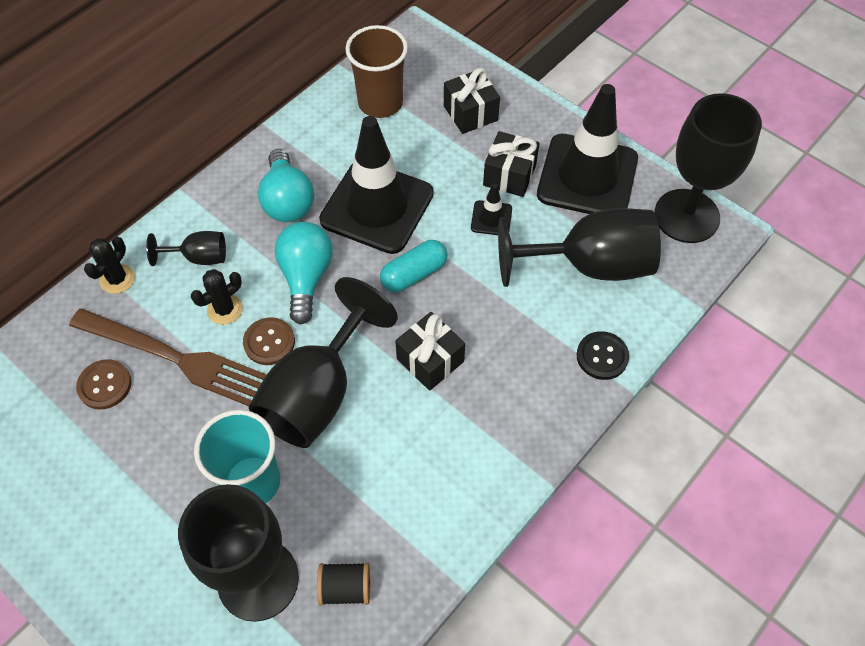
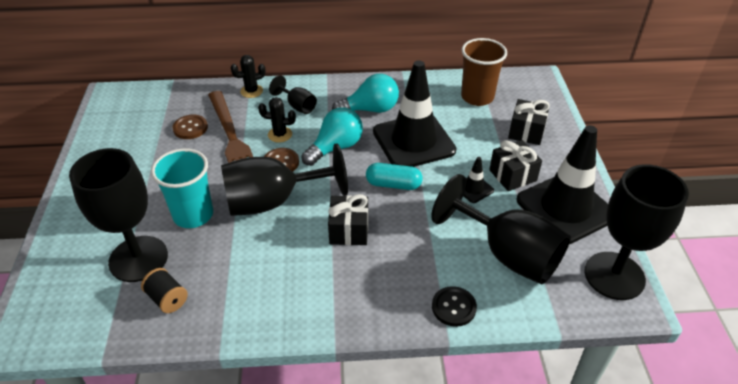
camera: 45 degrees right, 15 degrees down
turquoise light bulb [258,149,314,222] -> turquoise light bulb turned 135 degrees counterclockwise [332,74,399,113]

